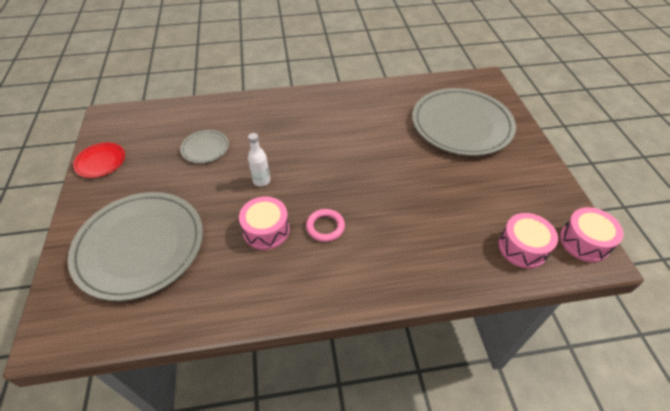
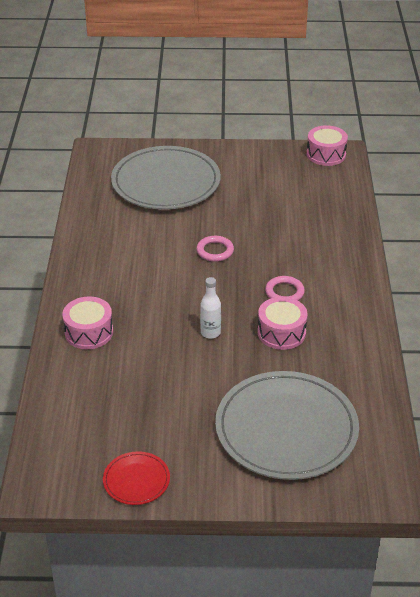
camera: 80 degrees left, 10 degrees down
grey plate [180,130,229,163] -> none
pink drum [498,213,558,268] -> pink drum moved to [62,296,113,349]
none -> pink ring [196,236,234,262]

